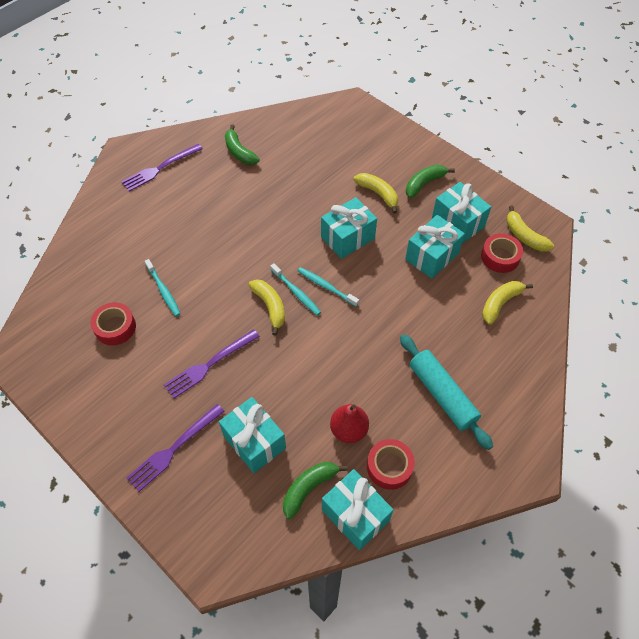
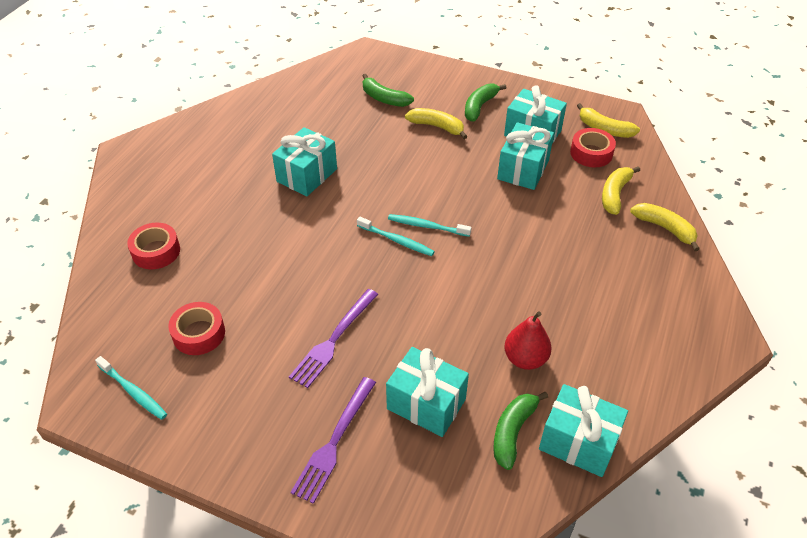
camera: 20 degrees left, 10 degrees down
purple fork [121,144,203,192] -> none
turquoise toothbrush [145,259,181,316] -> turquoise toothbrush moved to [95,356,167,420]
green banana [225,125,260,165] -> green banana moved to [363,74,414,107]
yellow banana [248,279,285,336] -> yellow banana moved to [630,203,700,251]
turquoise gift [321,197,377,259] -> turquoise gift moved to [272,127,337,196]
red tape [367,439,415,490] -> red tape moved to [127,223,180,270]
turquoise rolling pin [400,334,493,450] -> none

